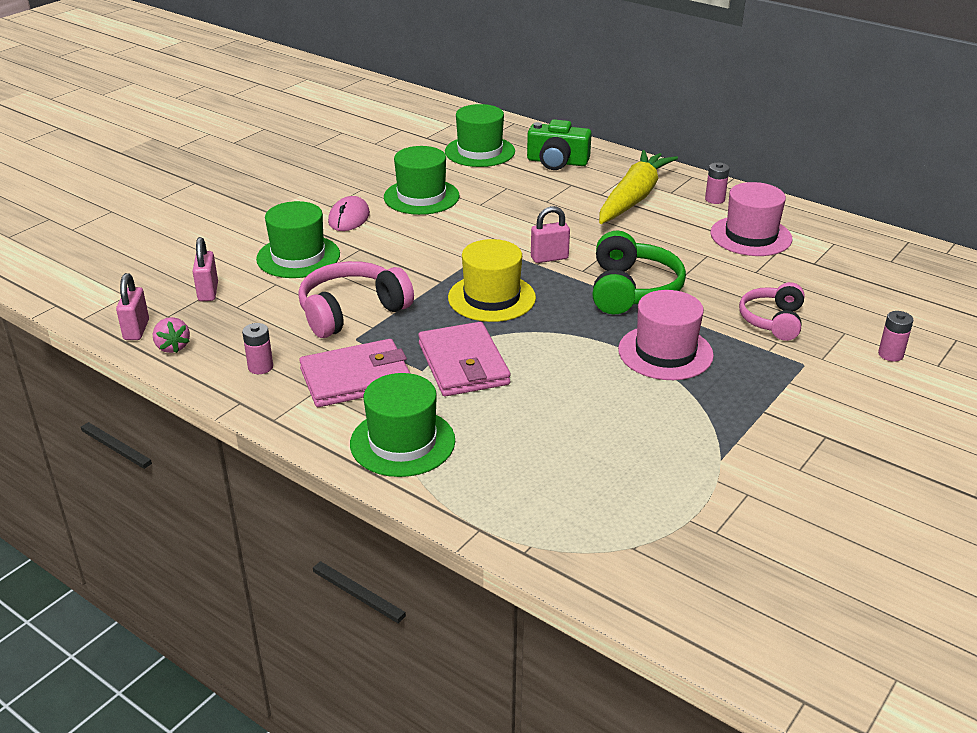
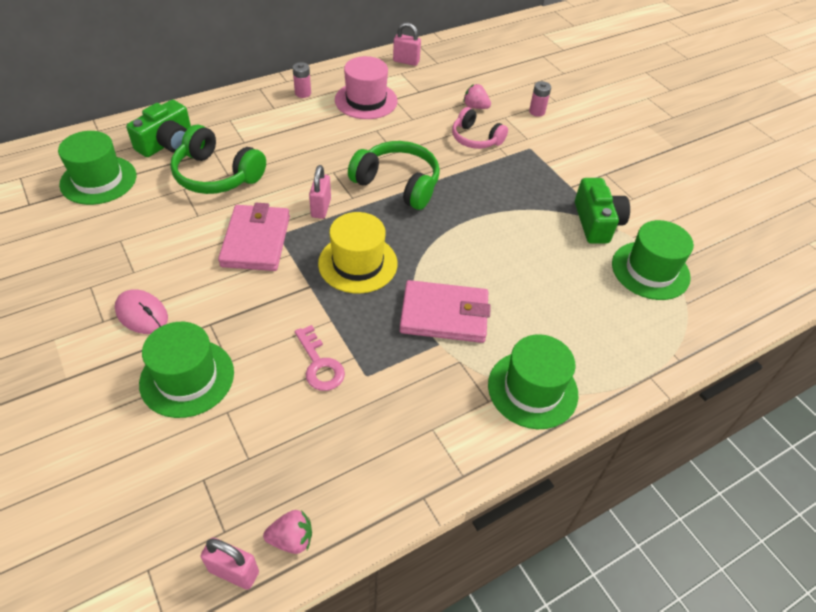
camera: 70 degrees left, 15 degrees up
pink padlock [193,237,218,301] -> pink padlock moved to [393,22,421,66]
pink battery [242,323,273,374] -> none
pink headphones [298,261,414,338] -> pink key [295,325,345,391]
pink wallet [299,339,411,407] -> pink wallet moved to [218,203,290,271]
green hat [384,146,460,215] -> green hat moved to [612,220,694,300]
yellow carrot [599,150,678,224] -> none
pink hat [618,290,714,380] -> none
none -> green headphones [170,125,266,194]
none -> pink strawberry [463,84,491,109]
none -> green camera [575,178,630,244]

